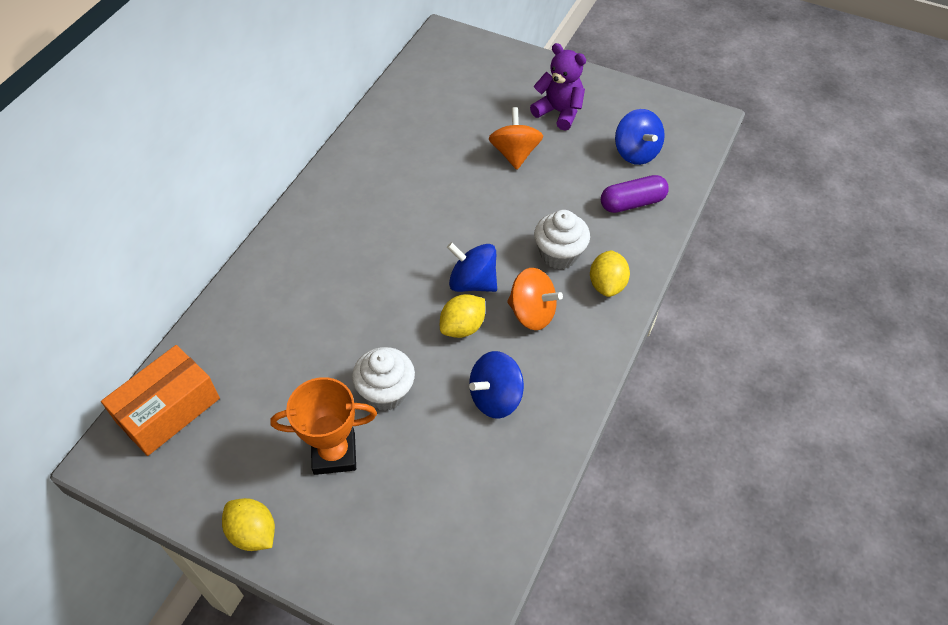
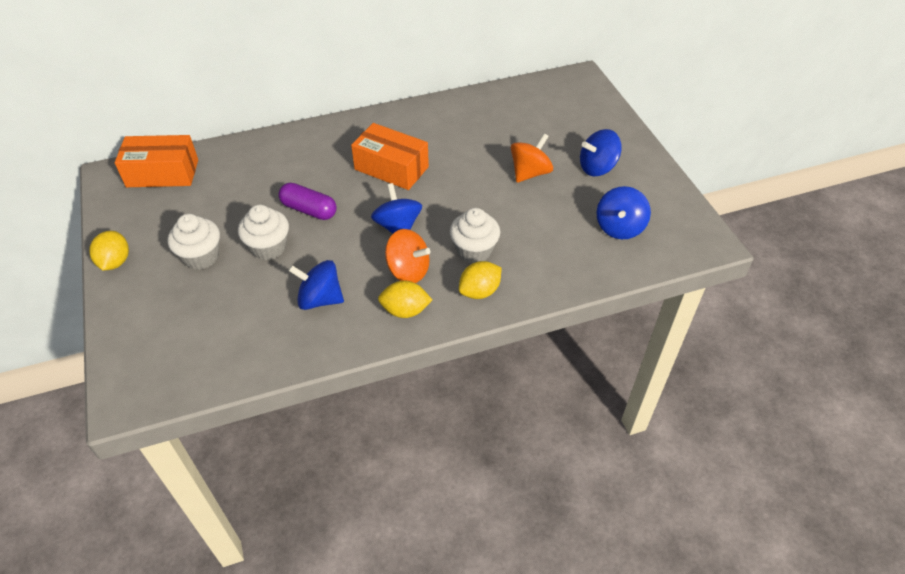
camera: 45 degrees right, 5 degrees down
orange trophy [270,377,377,475] -> white cupcake [167,214,220,270]
yellow lemon [440,294,485,338] -> yellow lemon moved to [378,280,432,318]
orange spinning top [507,268,563,330] -> orange spinning top turned 45 degrees counterclockwise [385,229,431,283]
purple teddy bear [530,43,586,131] -> blue spinning top [580,129,622,176]
purple capsule [601,175,669,213] -> purple capsule moved to [278,183,337,220]
none -> orange box [351,123,429,190]

